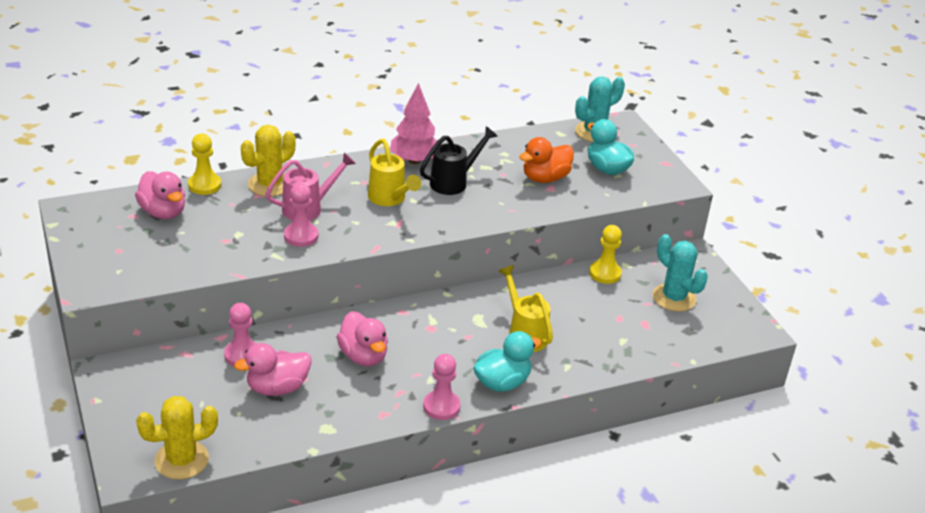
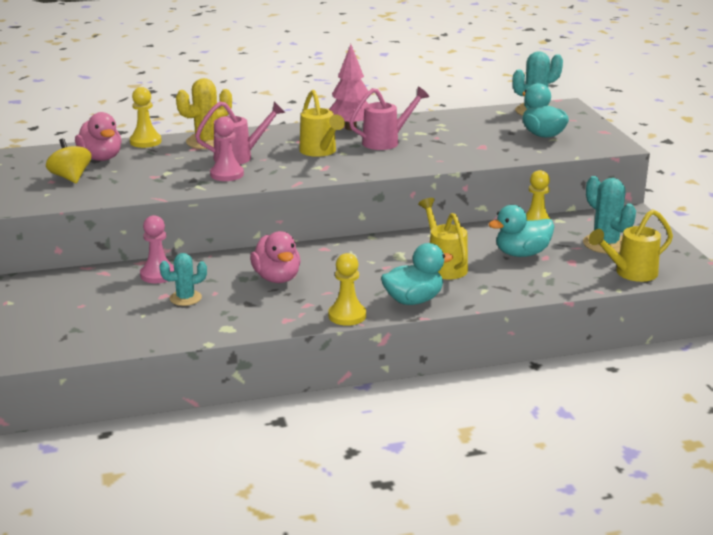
camera: 10 degrees right, 10 degrees down
yellow cactus [136,396,218,480] -> none
pink duck [234,343,311,396] -> turquoise cactus [159,253,207,306]
black watering can [420,126,498,195] -> pink watering can [349,87,429,150]
pink pawn [423,354,461,420] -> yellow pawn [328,253,366,326]
orange duck [519,137,574,183] -> none
none -> yellow spinning top [46,138,91,183]
none -> turquoise duck [489,205,554,257]
none -> yellow watering can [589,209,673,282]

